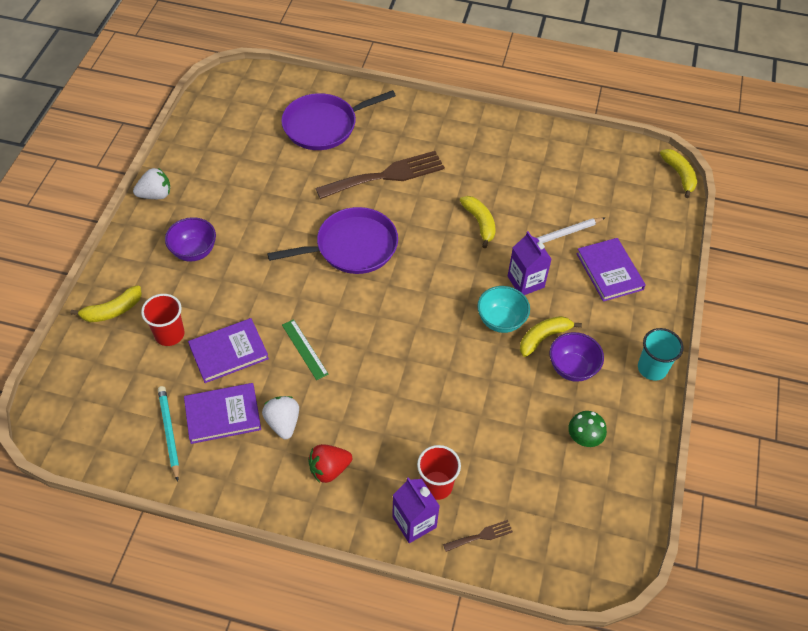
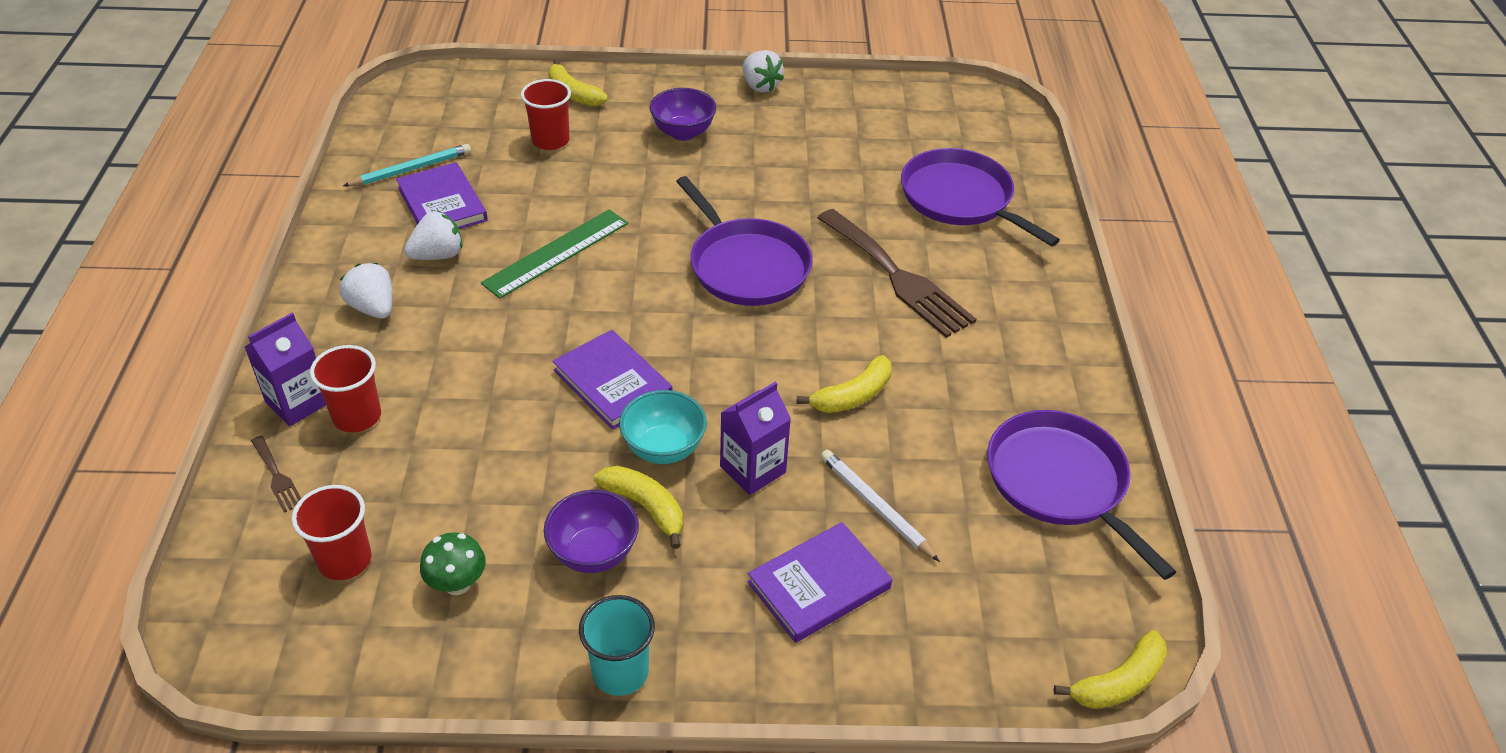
camera: 75 degrees right, 10 degrees down
purple book [188,318,269,383] -> purple book moved to [552,330,672,430]
green ruler [282,319,328,380] -> green ruler [481,209,628,298], size x1.59
red strawberry [308,444,352,483] -> white strawberry [340,263,392,319]
none -> red cup [292,485,372,580]
none -> purple pan [987,410,1176,580]

